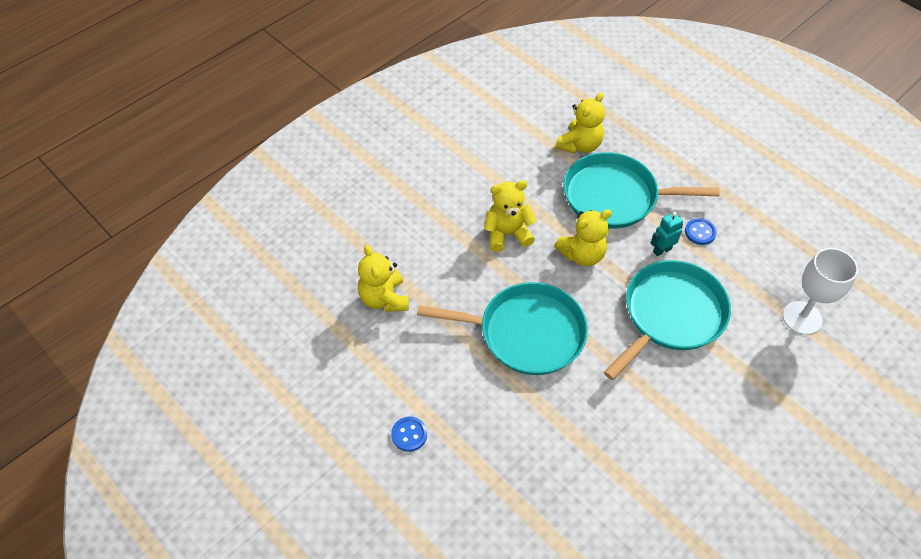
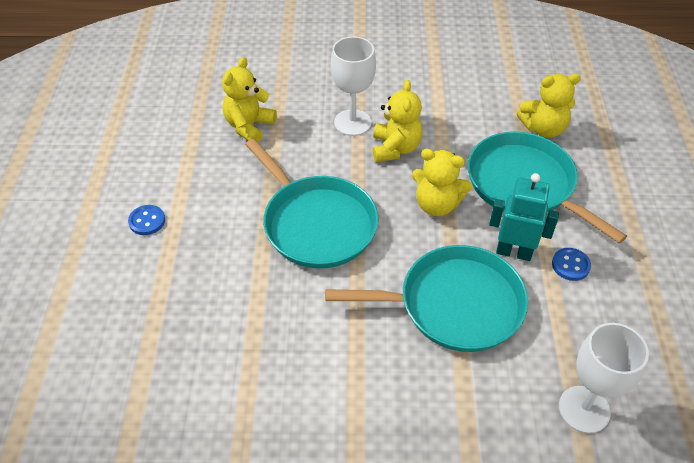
camera: 45 degrees right, 5 degrees down
yellow teddy bear [484,180,537,252] -> yellow teddy bear turned 60 degrees clockwise [373,80,422,162]
turquoise robot [651,212,683,256] -> turquoise robot [489,173,559,261], size x1.57
none -> white goblet [331,37,376,136]

